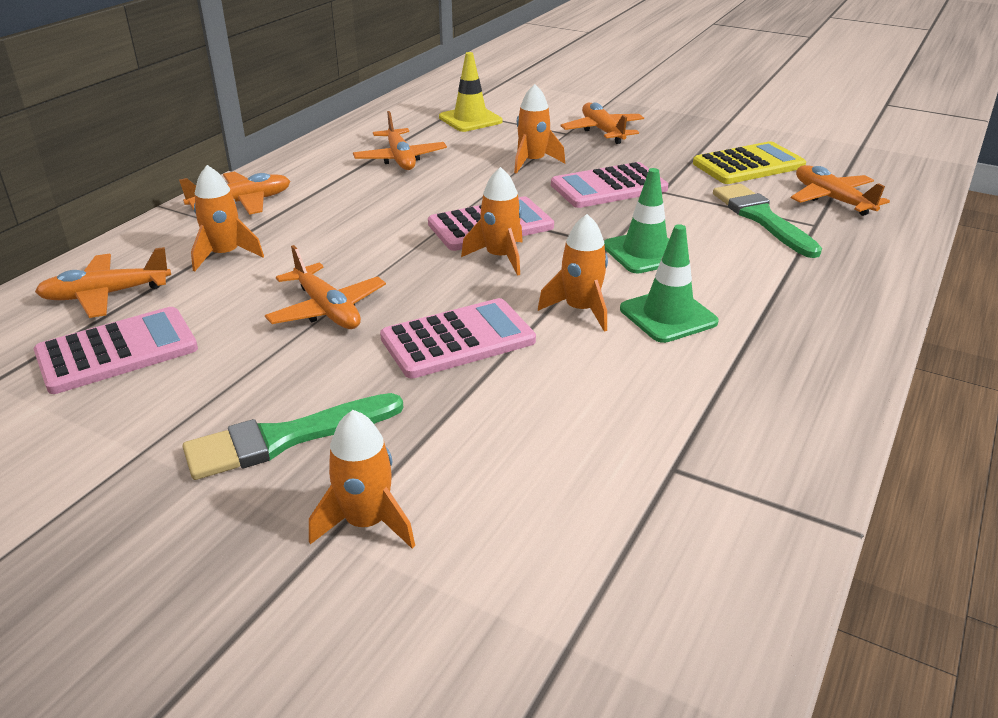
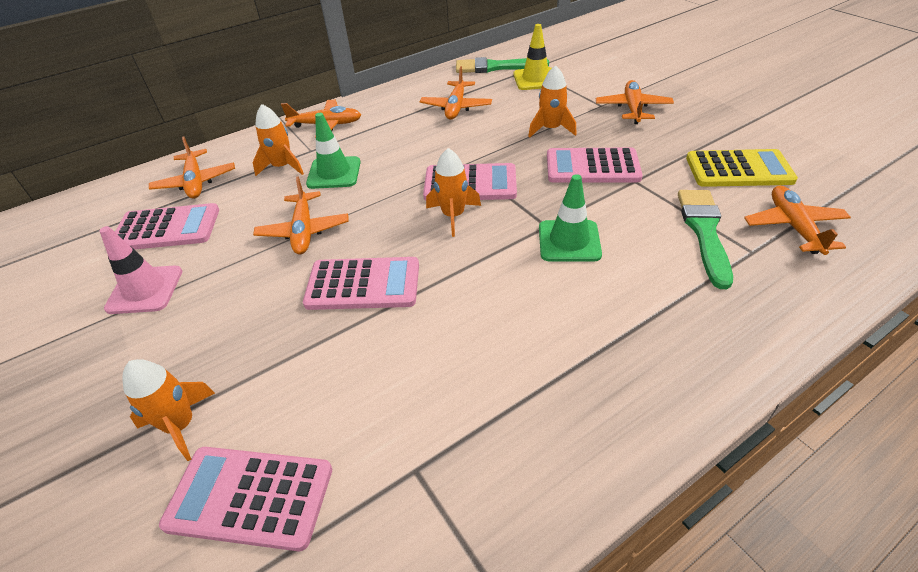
camera: 30 degrees right, 10 degrees up
orange plane [35,247,171,318] -> orange plane turned 120 degrees counterclockwise [149,136,235,199]
green brush [183,393,403,480] -> green brush moved to [456,57,549,73]
orange rocket [538,214,608,332] -> none
green traffic cone [620,224,719,343] -> green traffic cone moved to [306,113,361,189]
none -> pink traffic cone [100,226,182,314]
none -> pink calculator [159,447,332,551]

